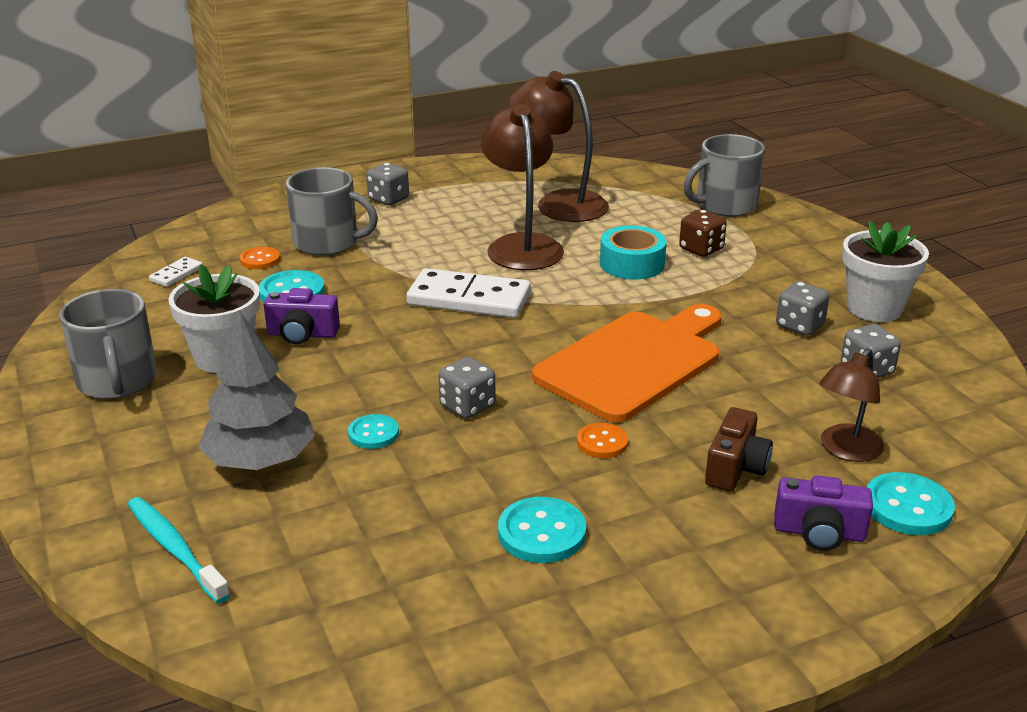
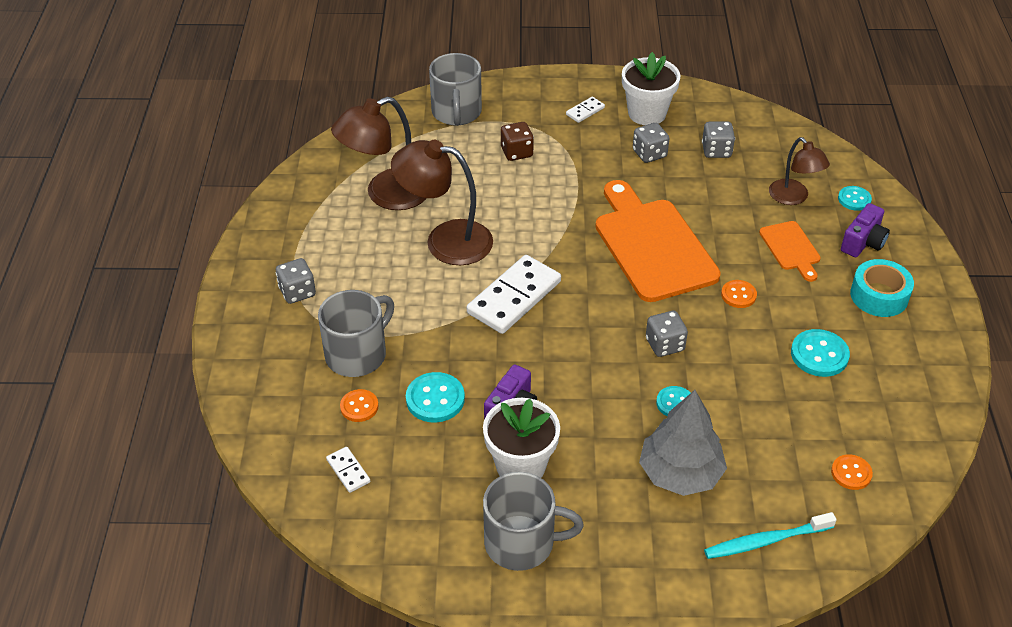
camera: 65 degrees left, 15 degrees up
turquoise tape [600,226,667,280] -> turquoise tape moved to [850,259,914,317]
brown camera [705,407,773,491] -> orange cutting board [759,221,821,282]
turquoise button [867,472,955,535] -> turquoise button [838,186,872,211], size x0.64
none -> white domino [566,97,605,123]
none -> orange button [831,454,873,490]

